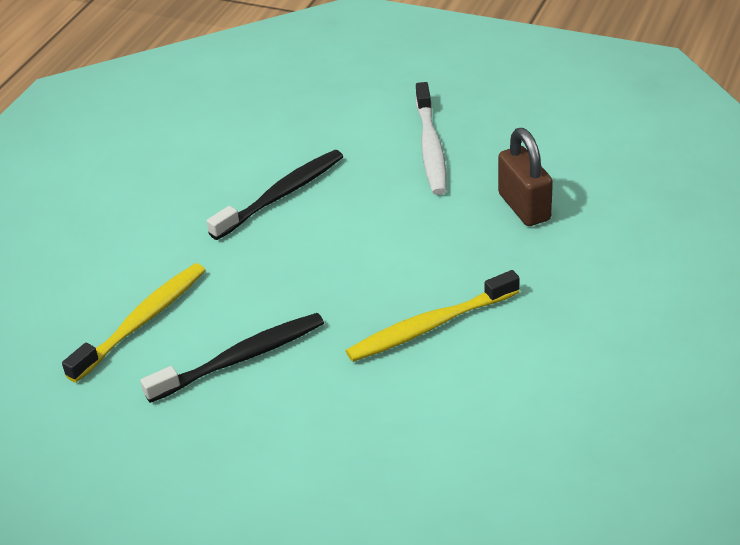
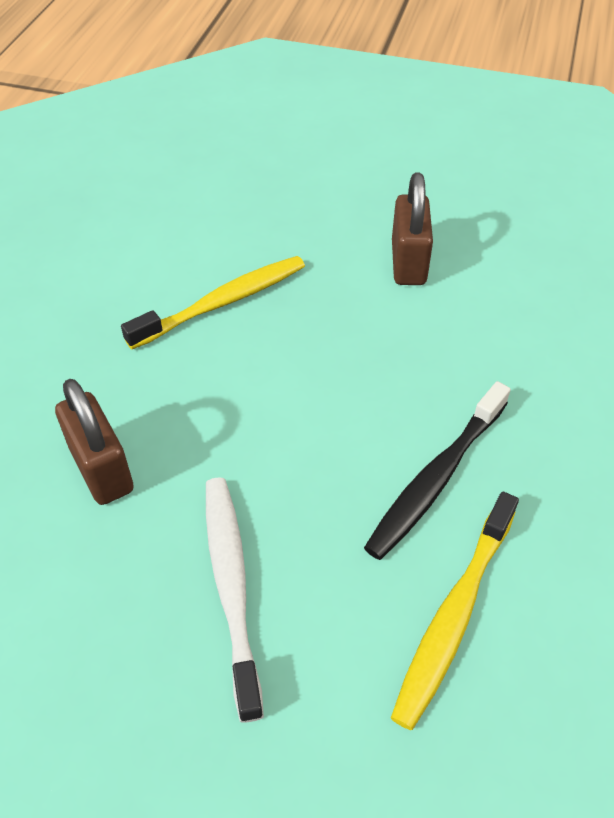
camera: 170 degrees right, 10 degrees up
yellow toothbrush [62,263,205,383] -> yellow toothbrush moved to [391,492,519,730]
black toothbrush [140,313,324,403] -> brown padlock [392,172,433,285]

